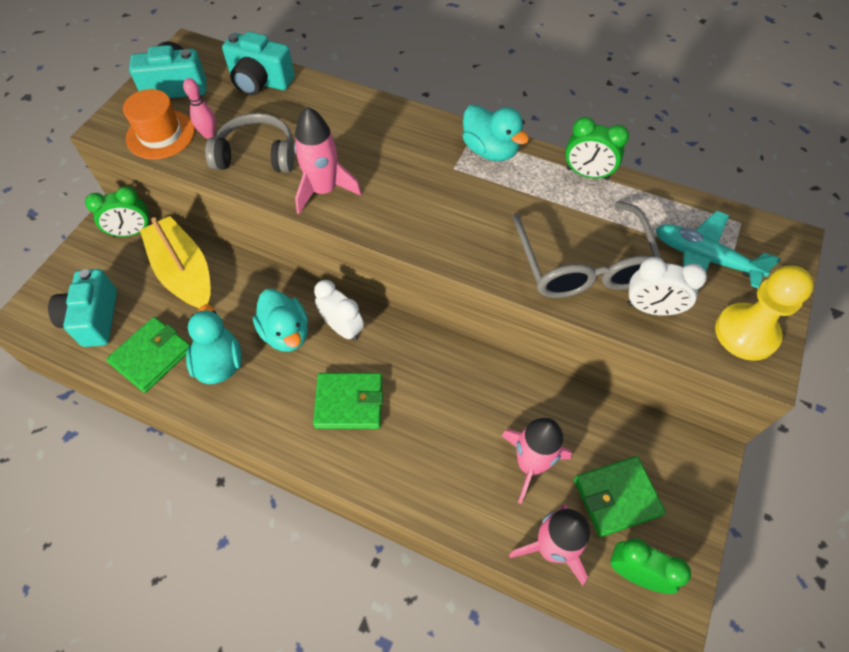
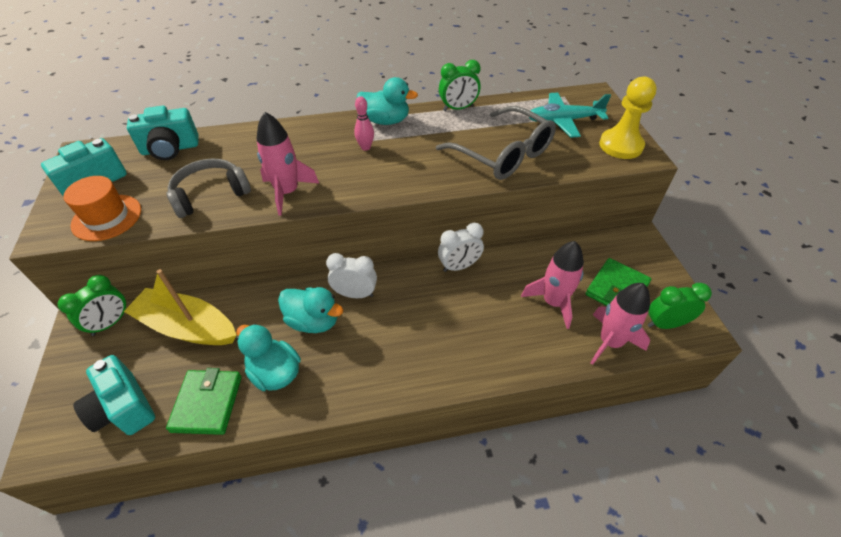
camera: 35 degrees left, 10 degrees down
pink bowling pin [183,78,216,139] -> pink bowling pin moved to [354,96,374,151]
green wallet [313,373,383,429] -> none
white clock [627,257,707,316] -> white clock moved to [438,223,484,272]

